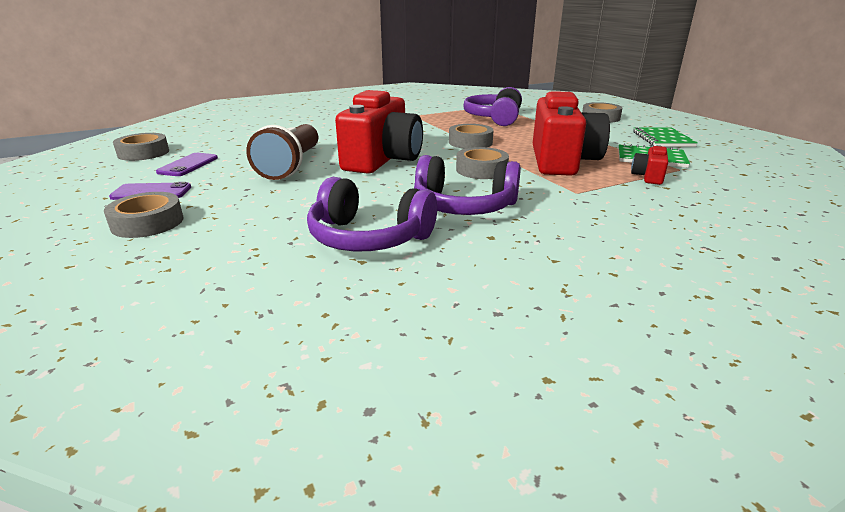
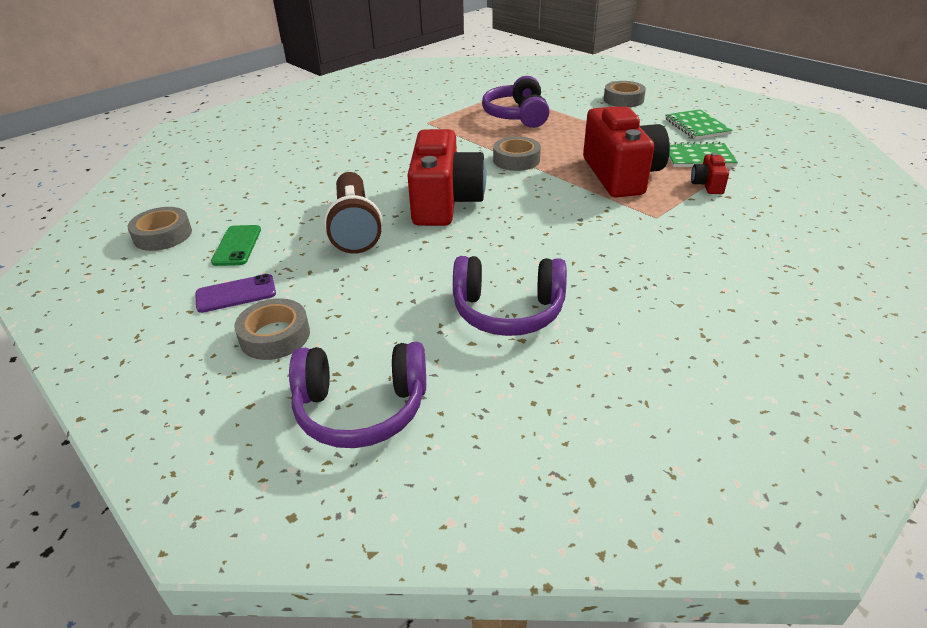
camera: 15 degrees left, 10 degrees up
purple phone [156,153,218,176] -> green phone [211,225,261,266]
purple headphones [414,155,521,215] -> purple headphones moved to [289,342,426,448]
grey tape [456,147,509,179] -> none

